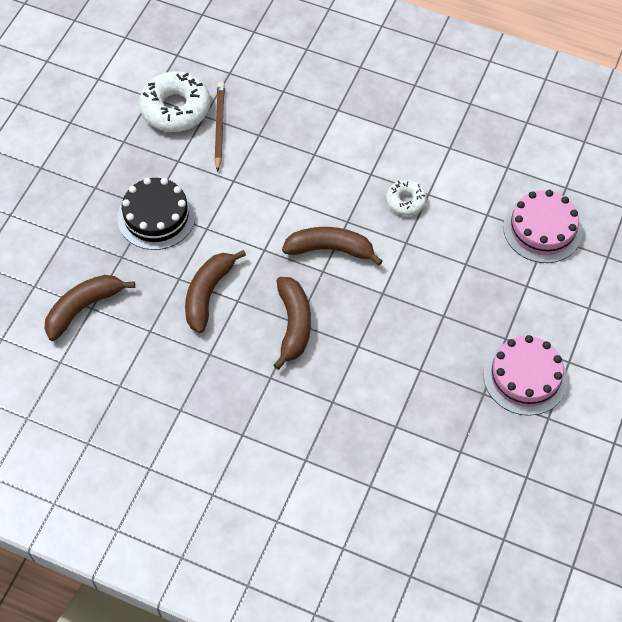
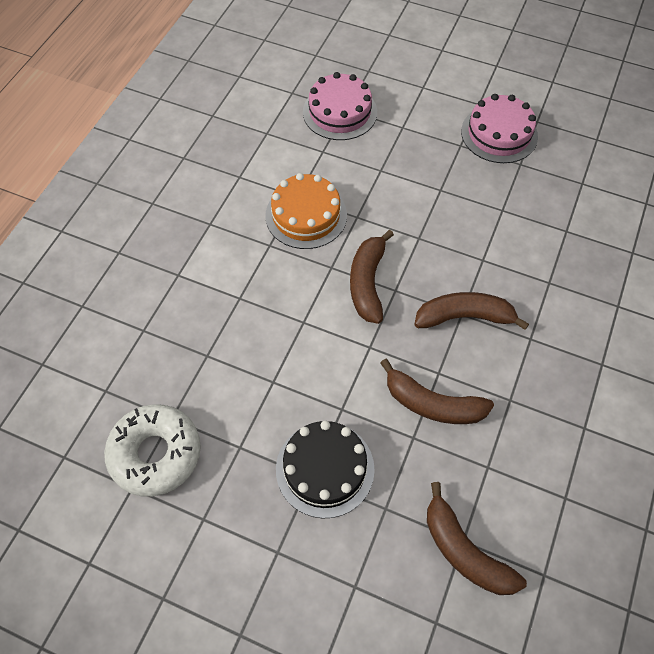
camera: 90 degrees left, 0 degrees up
brown pencil [215,82,225,172] -> none
white donut [386,180,427,216] -> orange cake [265,173,347,249]

